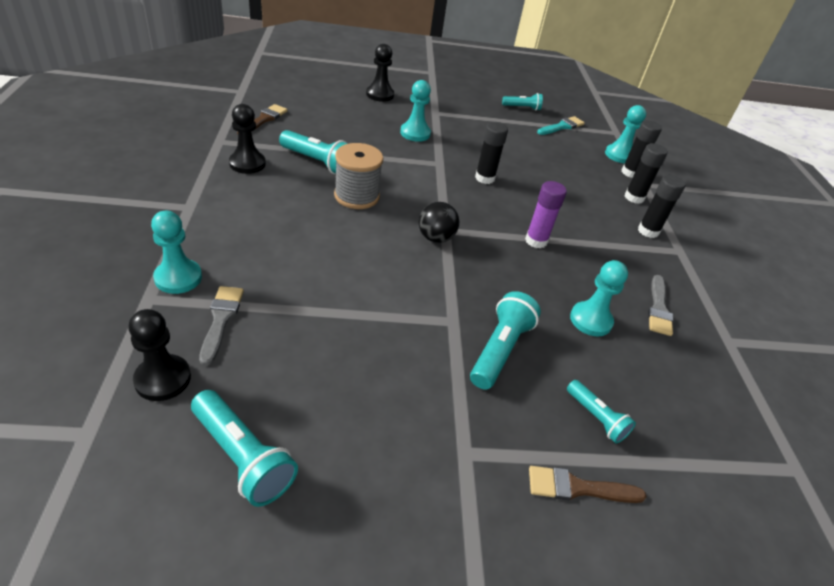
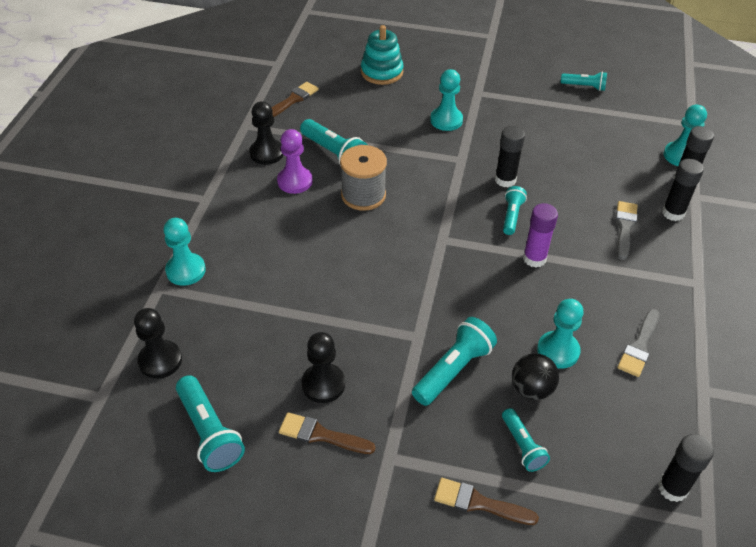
camera: 20 degrees right, 5 degrees up
grey brush [199,286,244,365] -> grey brush moved to [615,201,637,260]
black pawn [366,44,394,102] -> black pawn moved to [301,332,345,403]
black ball [419,202,459,243] -> black ball moved to [512,353,559,400]
turquoise brush [537,116,585,135] -> none
black glue stick [638,175,686,238] -> black glue stick moved to [658,434,714,502]
none -> purple pawn [277,129,313,194]
none -> brown brush [279,412,376,454]
none -> turquoise stacking toy [361,25,404,85]
none -> turquoise flashlight [503,186,527,235]

